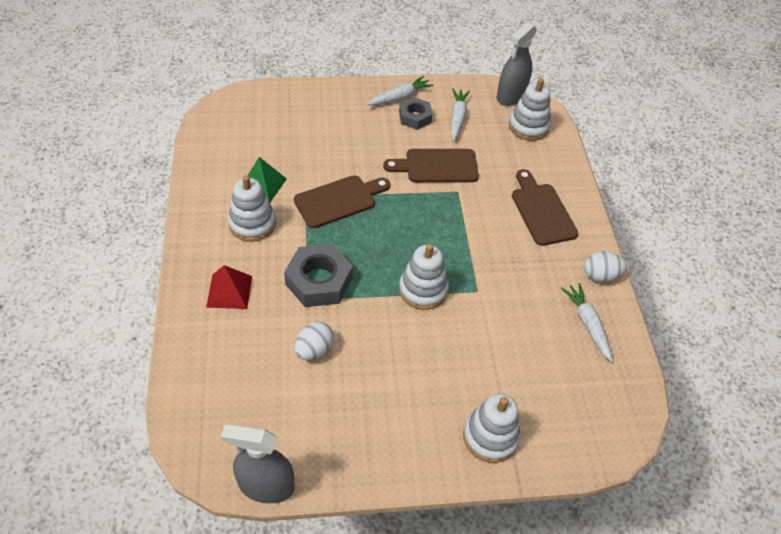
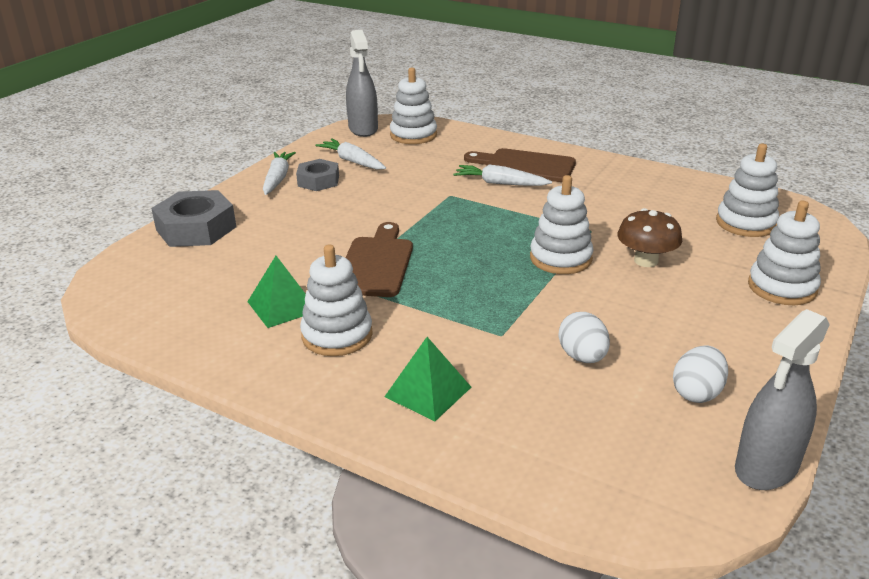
camera: 50 degrees left, 20 degrees down
red pyramid [206,265,252,309] -> green pyramid [384,337,471,421]
grey nut [284,244,353,307] -> grey nut moved to [151,190,236,247]
brown cutting board [383,149,479,183] -> none
white carrot [561,283,613,362] -> white carrot moved to [453,164,552,186]
white egg [584,251,626,282] -> white egg moved to [673,346,728,403]
none -> brown mushroom [617,208,682,267]
none -> white stacking toy [716,144,779,237]

